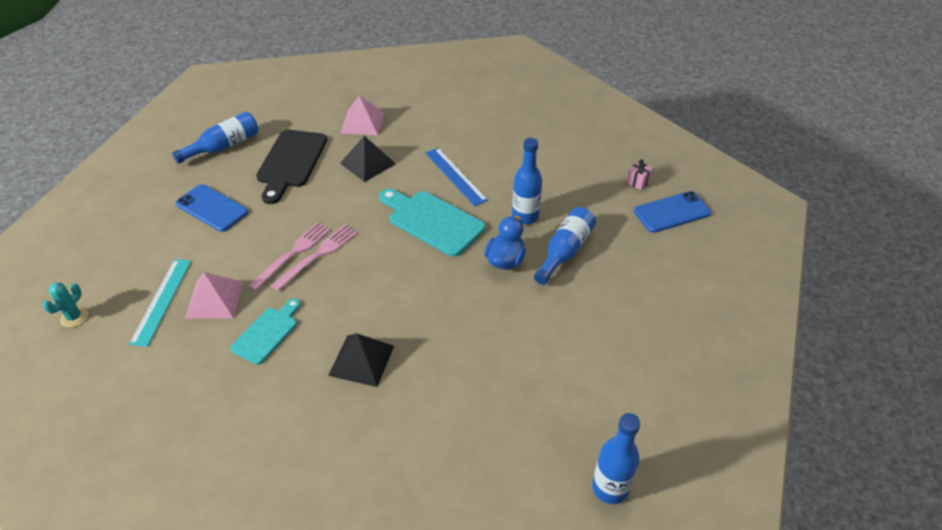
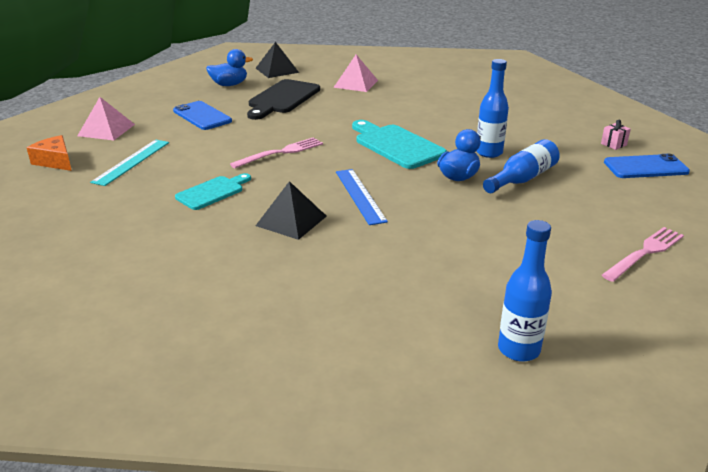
camera: 15 degrees right, 15 degrees down
turquoise cactus [43,282,88,327] -> orange cheese [27,135,72,171]
blue bottle [172,112,259,164] -> blue duck [206,49,253,86]
pink pyramid [185,272,243,319] -> pink pyramid moved to [77,97,135,140]
pink fork [248,222,331,291] -> pink fork moved to [602,227,684,282]
black pyramid [340,136,396,182] -> black pyramid moved to [256,42,299,78]
blue ruler [426,148,488,206] -> blue ruler moved to [336,169,388,225]

